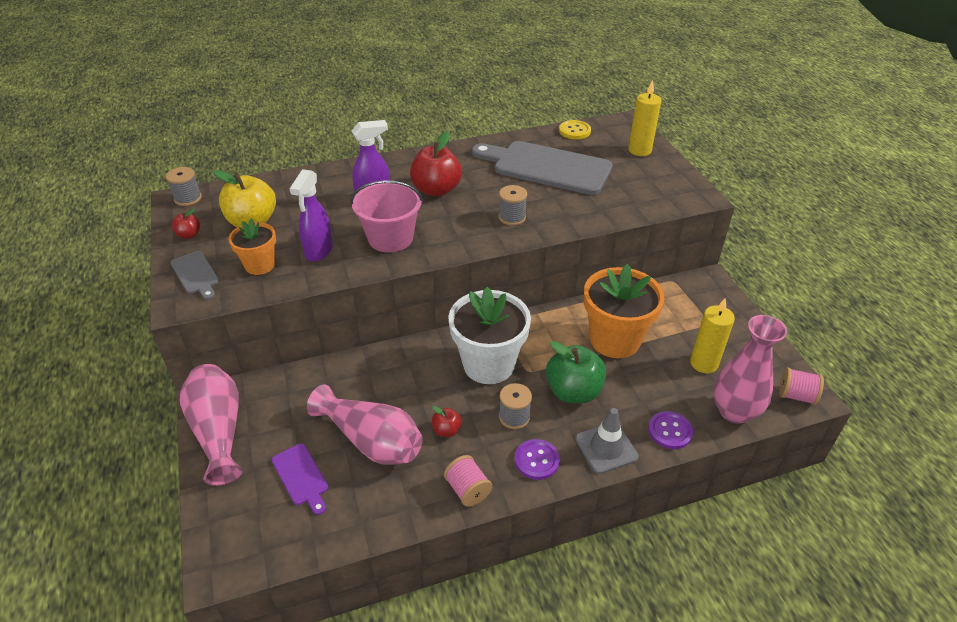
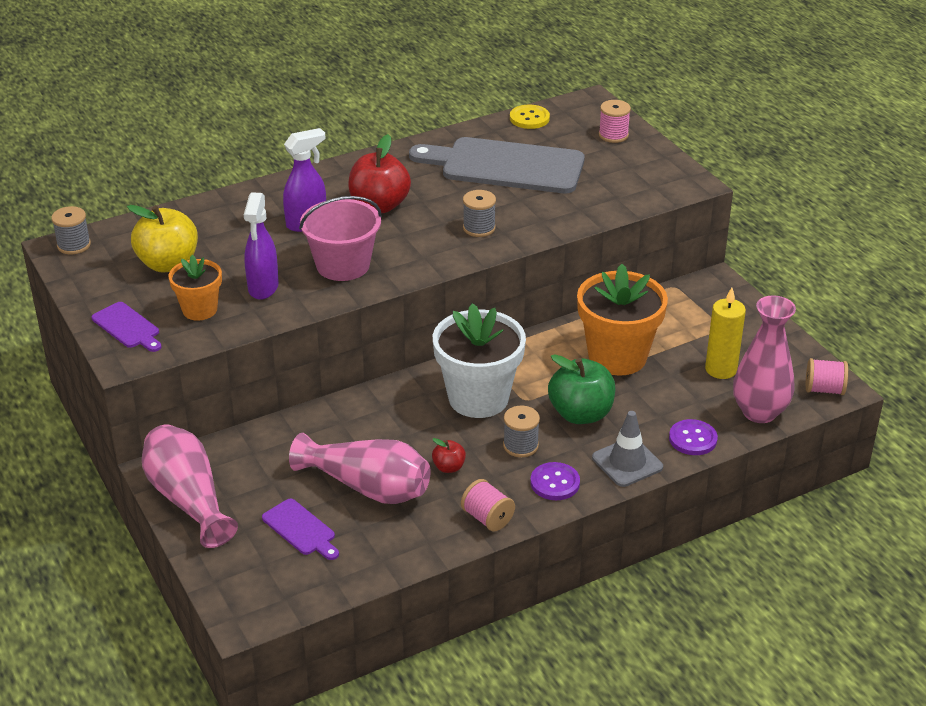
camera: 10 degrees left, 5 degrees down
grey cutting board [170,251,219,300] -> purple cutting board [92,302,161,352]
red apple [172,208,200,239] -> none
yellow candle [628,80,661,156] -> pink spool [599,100,631,143]

